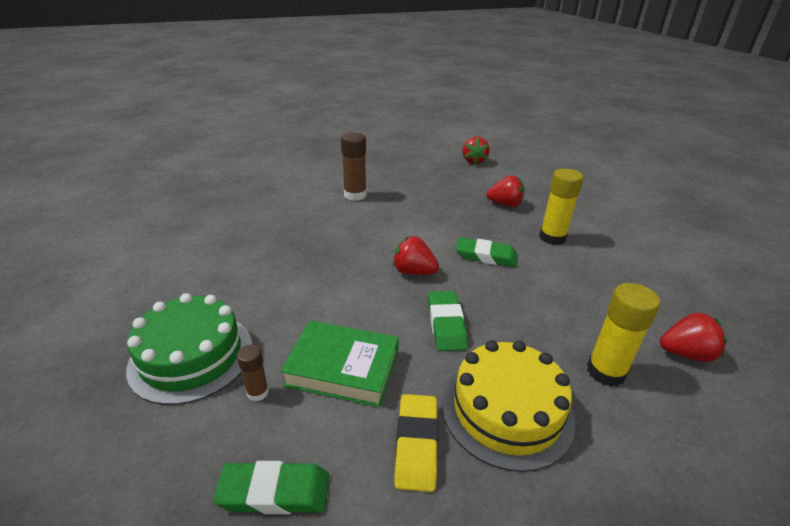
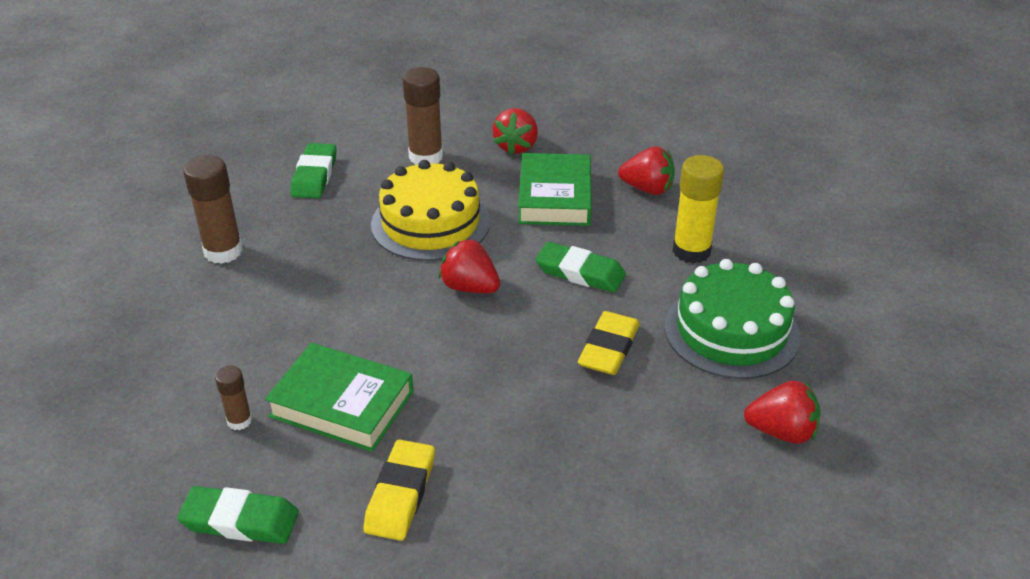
camera: 10 degrees right, 5 degrees up
green cake [126,293,253,405] -> green cake moved to [664,259,801,379]
green eraser [428,291,468,351] -> green eraser moved to [290,143,336,199]
yellow cake [442,340,575,472] -> yellow cake moved to [371,160,490,261]
red strawberry [462,137,490,164] -> red strawberry moved to [492,108,538,155]
yellow glue stick [587,283,660,387] -> none
none -> brown glue stick [183,155,243,264]
none -> green book [518,153,592,226]
none -> yellow eraser [578,311,640,375]

